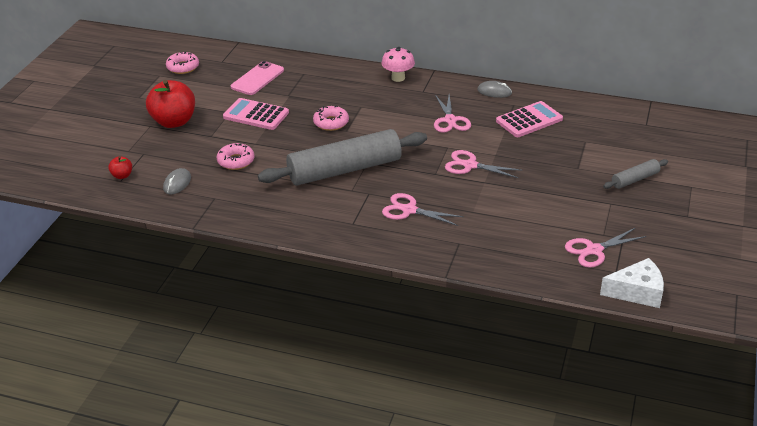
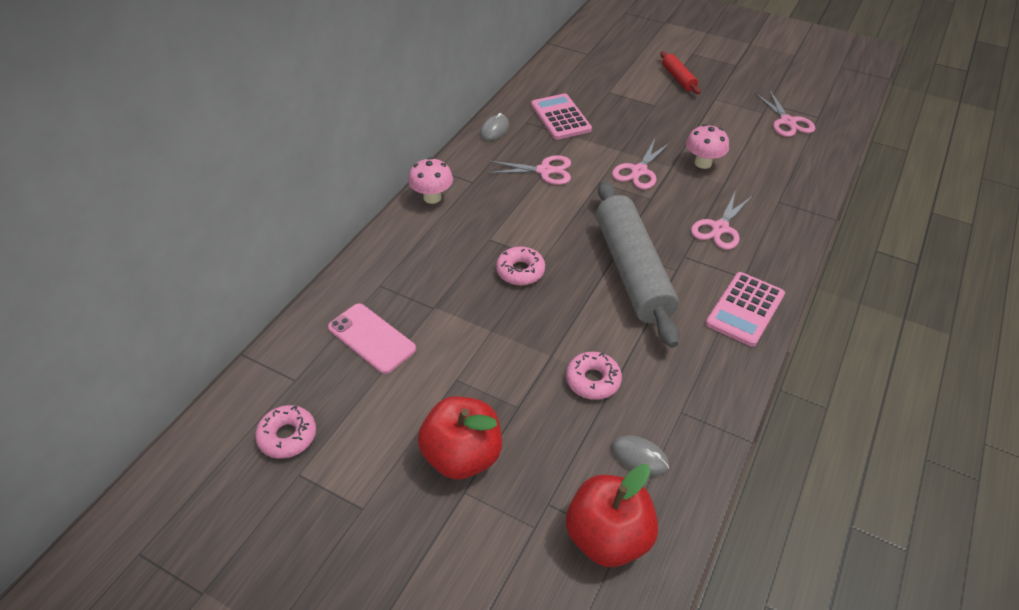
camera: 80 degrees left, 10 degrees up
red apple [108,156,132,179] -> red apple [566,464,658,567], size x2.23
pink calculator [223,98,289,130] -> pink calculator moved to [706,272,785,347]
white cheese [600,258,664,308] -> none
grey rolling pin [603,159,668,189] -> red rolling pin [660,52,700,94]
none -> pink mushroom [686,124,729,169]

